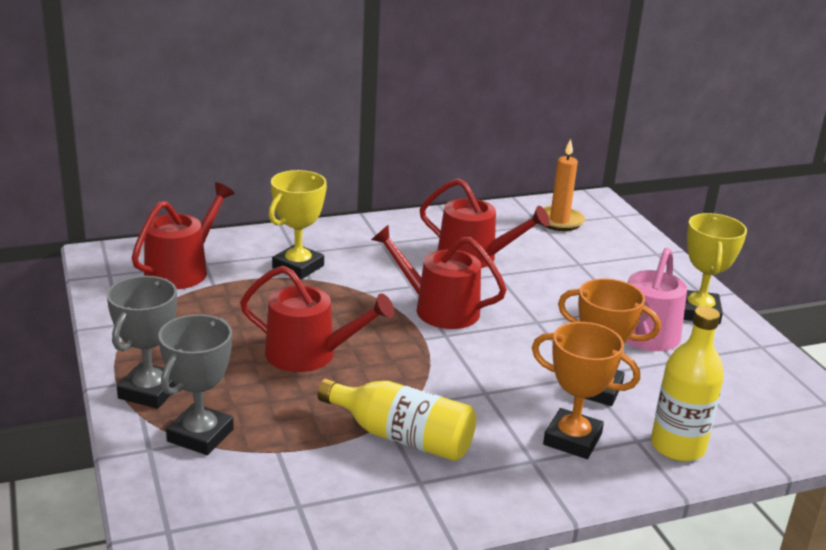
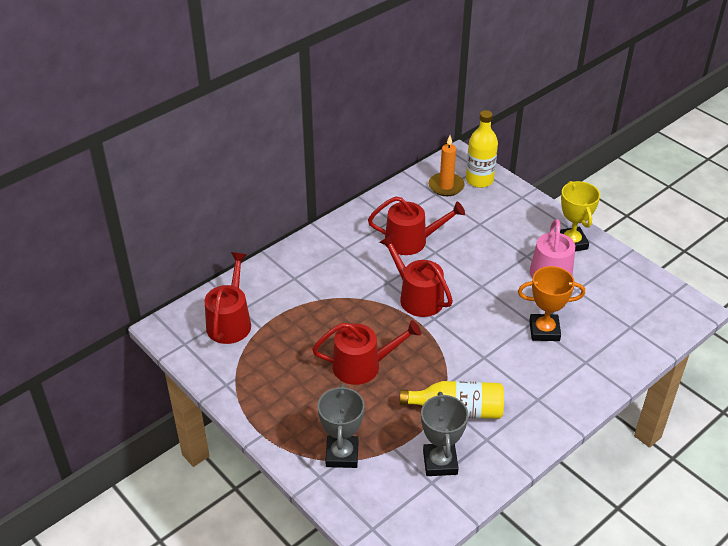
camera: 20 degrees left, 15 degrees up
grey trophy [107,276,177,409] -> grey trophy moved to [421,392,468,476]
yellow trophy [269,170,327,279] -> none
red watering can [371,225,507,329] -> red watering can turned 45 degrees clockwise [379,234,453,317]
orange trophy [532,322,640,459] -> none
yellow bottle [651,306,724,461] -> yellow bottle moved to [466,110,498,188]

